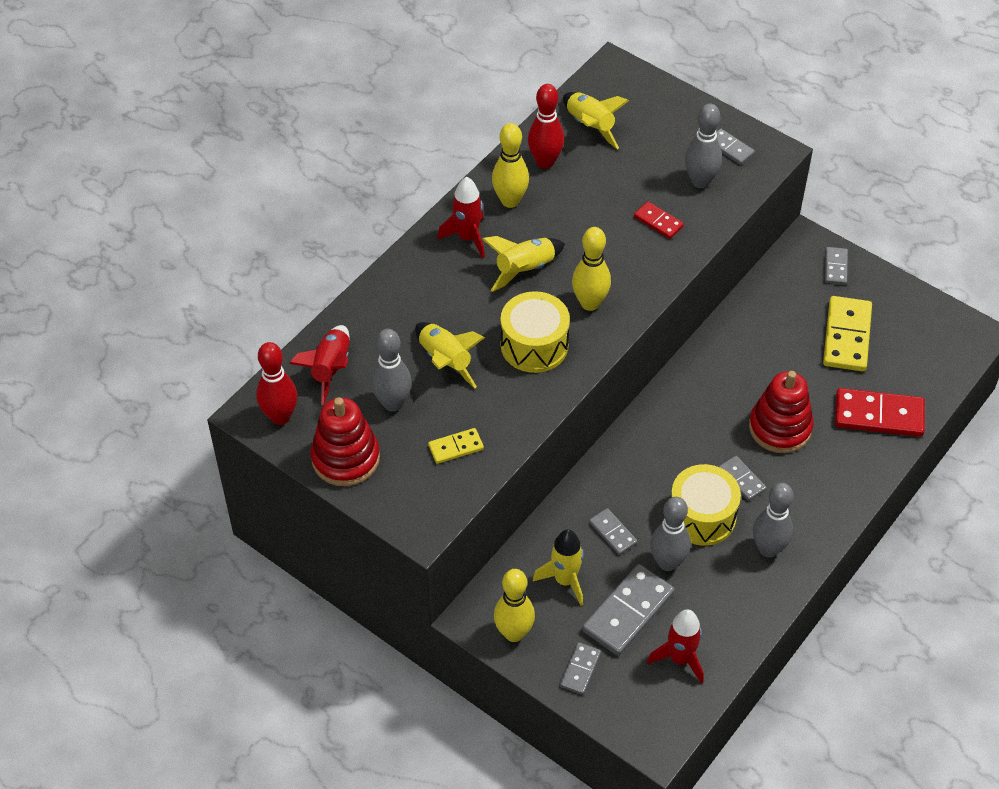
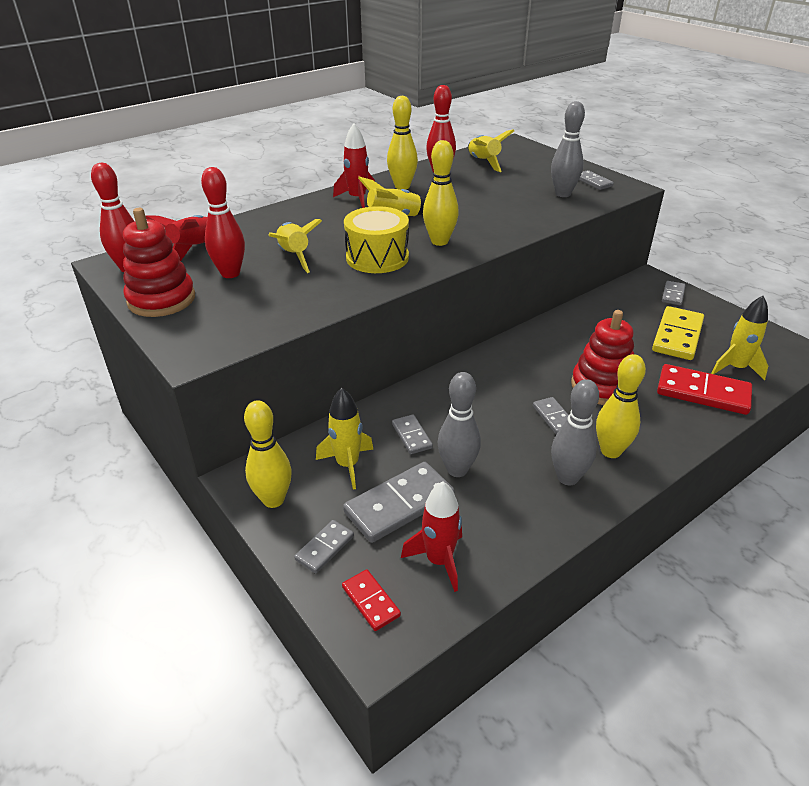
camera: 15 degrees right, 15 degrees down
grey bowling pin [371,329,412,412] -> red bowling pin [201,167,245,278]
yellow domino [428,428,484,464] -> none
red domino [634,201,684,239] -> red domino moved to [342,569,401,631]
yellow drum [671,464,741,546] -> none
none -> yellow bowling pin [596,354,646,458]
none -> yellow rocket [711,296,768,381]

